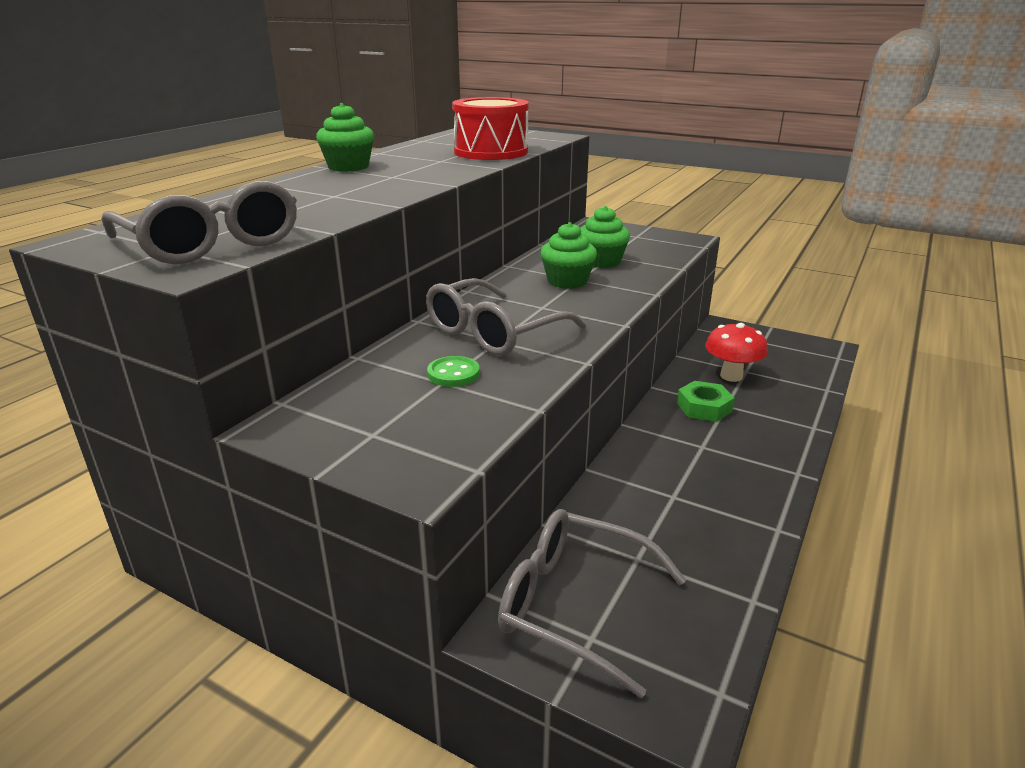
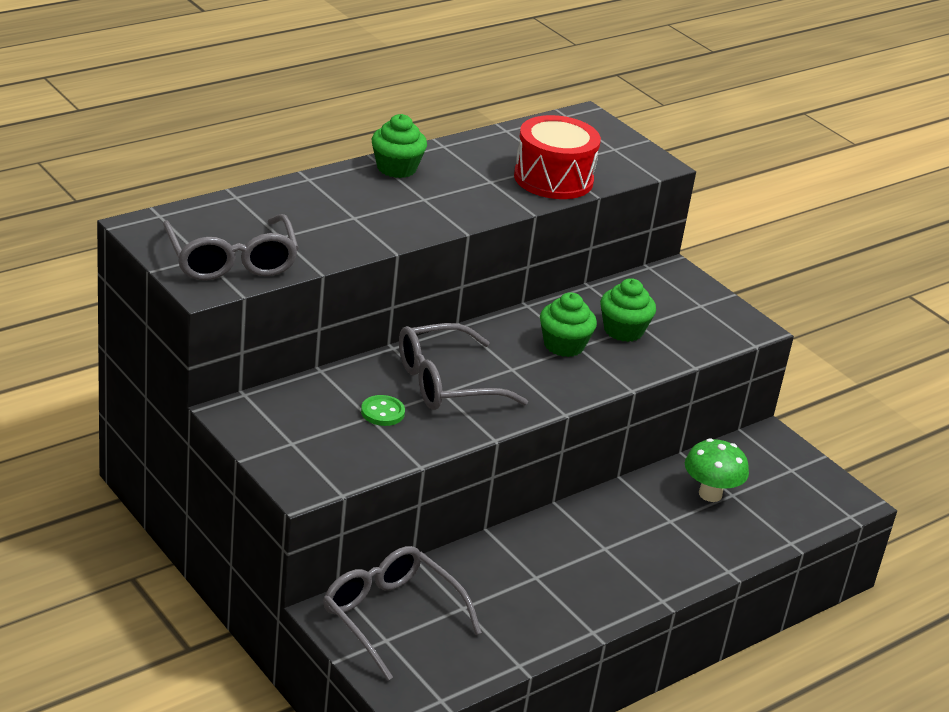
camera: 20 degrees right, 5 degrees up
green nut [677,381,735,422] -> none
red mushroom [705,323,768,382] -> green mushroom [685,438,749,502]

